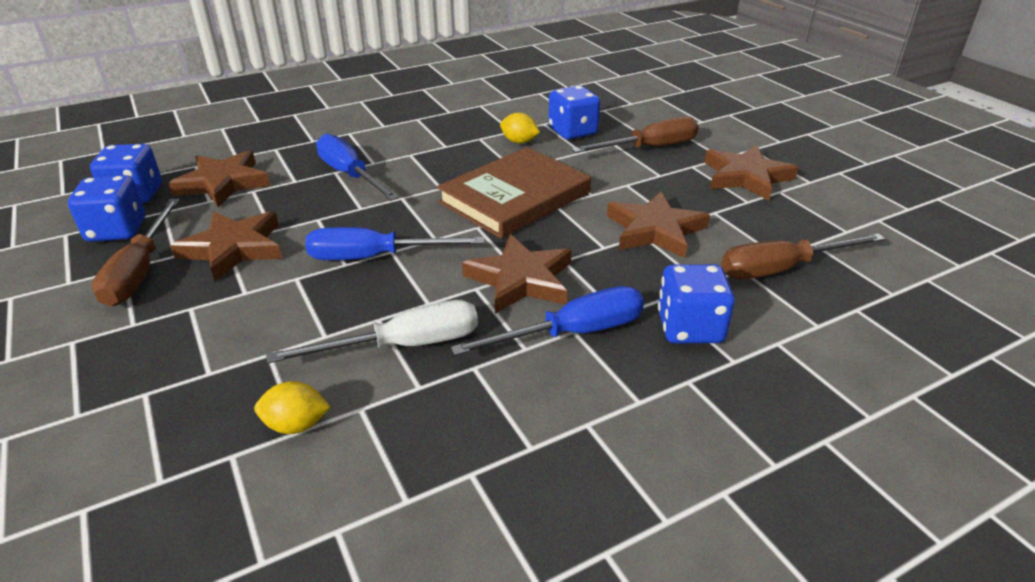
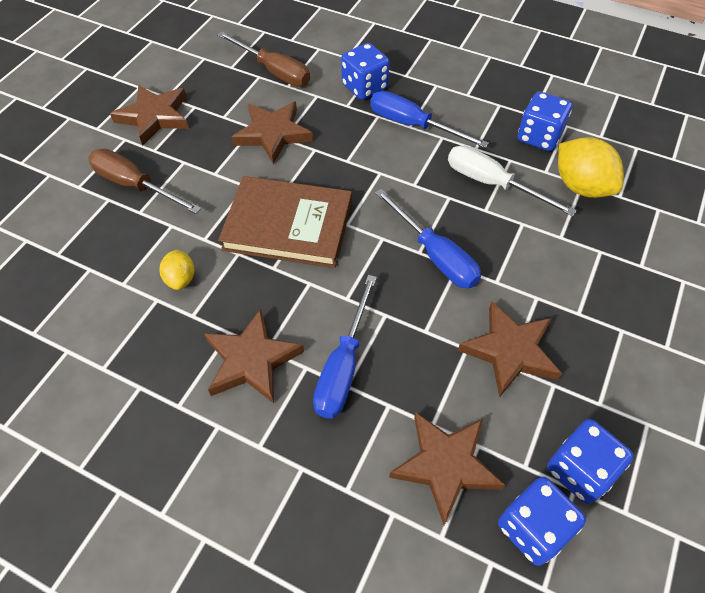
camera: 125 degrees left, 20 degrees up
brown screwdriver [92,199,180,306] -> none
yellow lemon [254,381,330,434] -> yellow lemon [558,137,624,198], size x1.79
brown star [462,234,572,314] -> brown star moved to [205,309,304,404]
blue dice [548,86,600,140] -> blue dice moved to [518,92,572,151]

